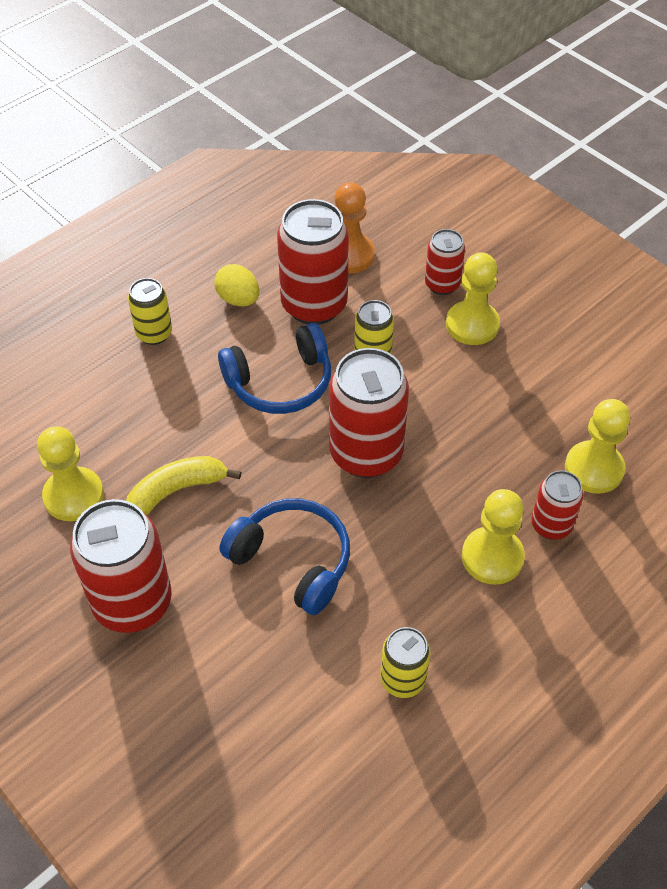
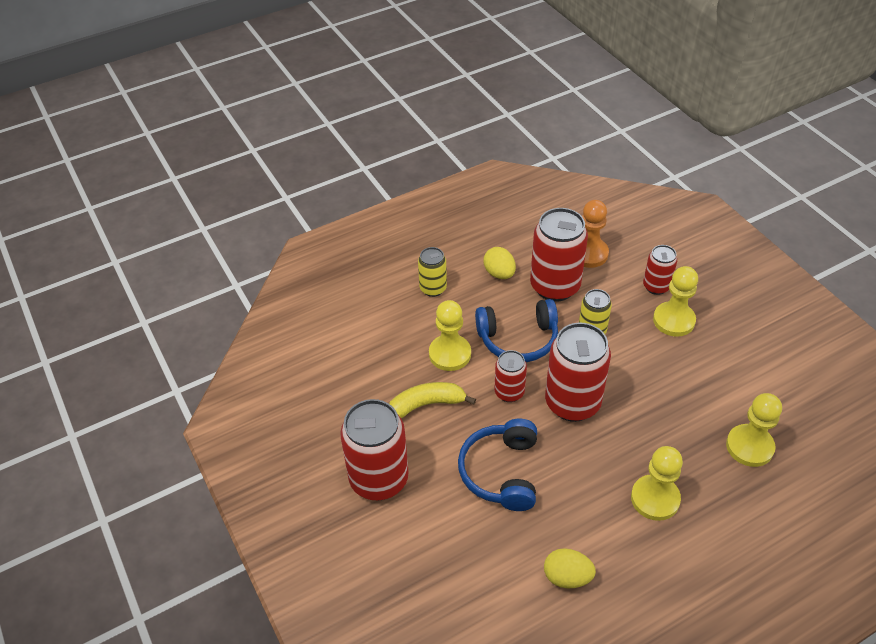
camera: 15 degrees right, 5 degrees down
yellow pawn [37,427,104,521] -> yellow pawn moved to [429,300,471,371]
blue headphones [220,498,350,615] -> blue headphones turned 135 degrees counterclockwise [458,419,537,511]
yellow can [380,627,430,698] -> yellow egg [544,548,596,588]
red can [531,470,583,540] -> red can moved to [494,350,527,402]

